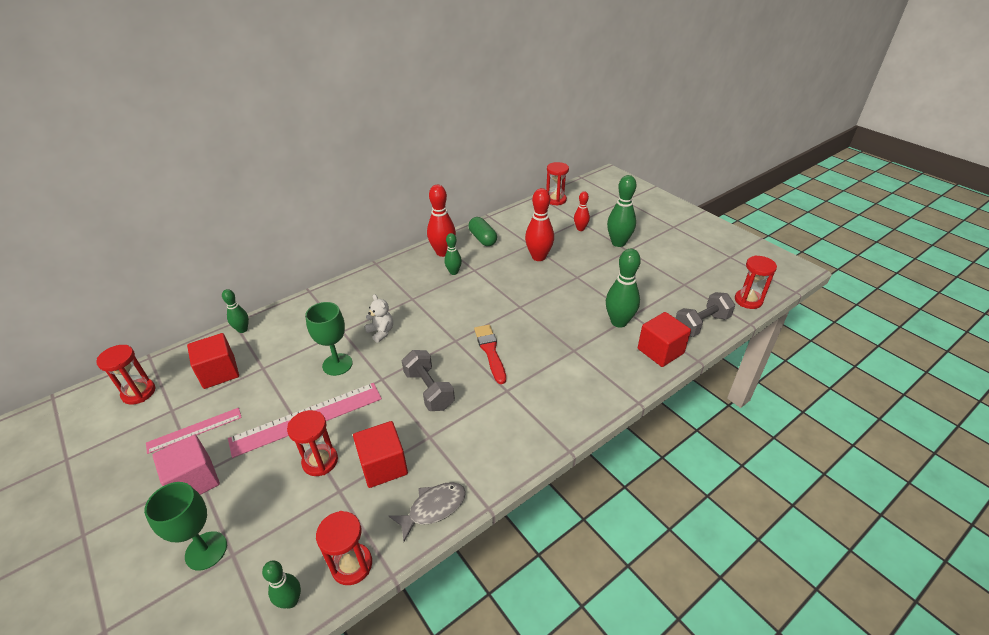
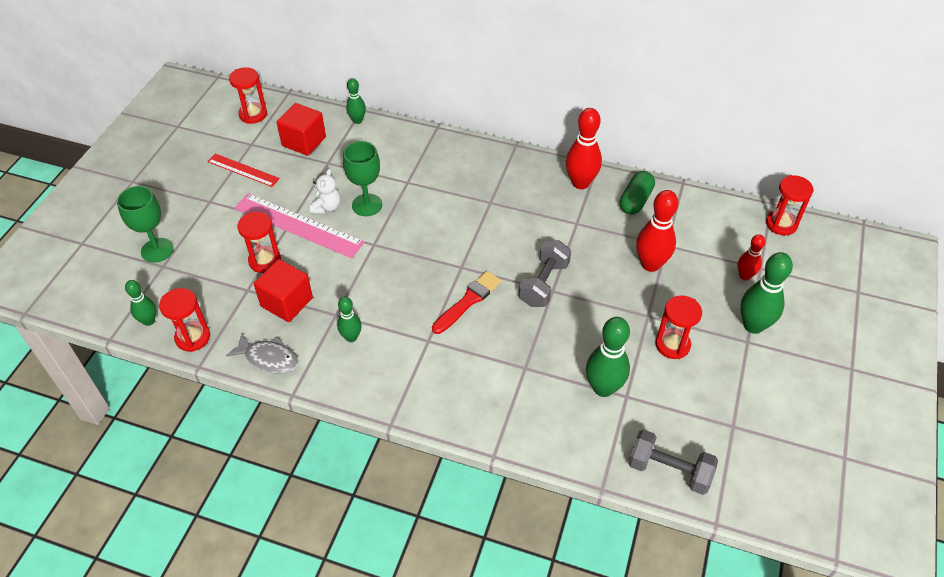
camera: 55 degrees right, 10 degrees up
pink ruler [146,408,242,454] -> red ruler [207,153,280,187]
pink cube [152,435,220,495] -> none
white teddy bear [365,294,393,343] -> white teddy bear moved to [310,169,341,214]
grey dumbbell [402,350,455,411] -> grey dumbbell moved to [519,240,571,307]
green bowling pin [444,233,462,275] -> green bowling pin moved to [337,297,362,342]
red cube [638,312,691,367] -> none
red hourglass [735,255,777,309] -> red hourglass moved to [655,295,702,359]

